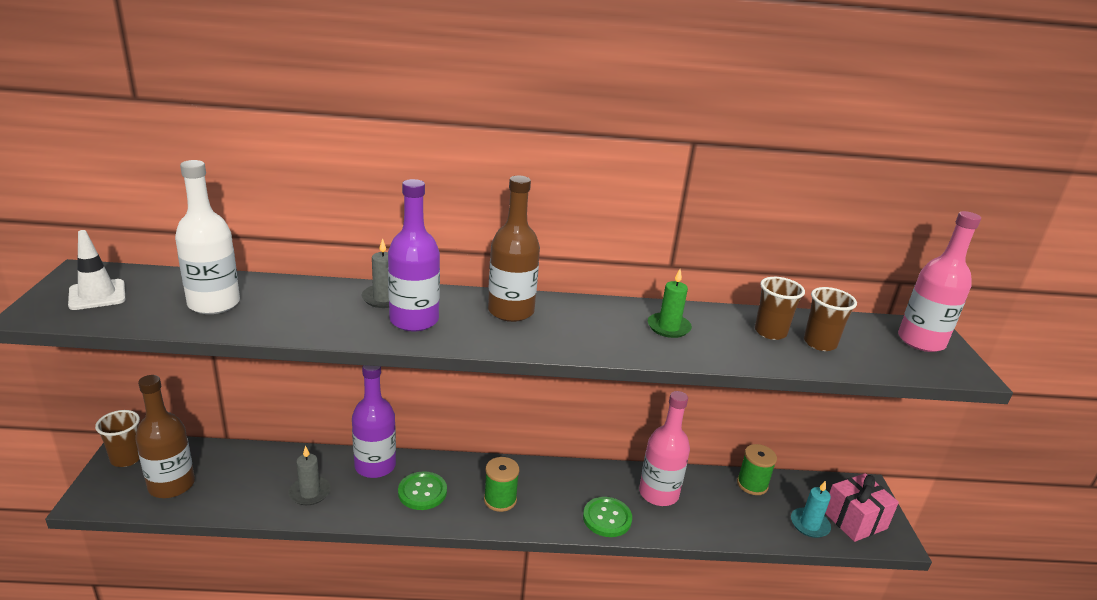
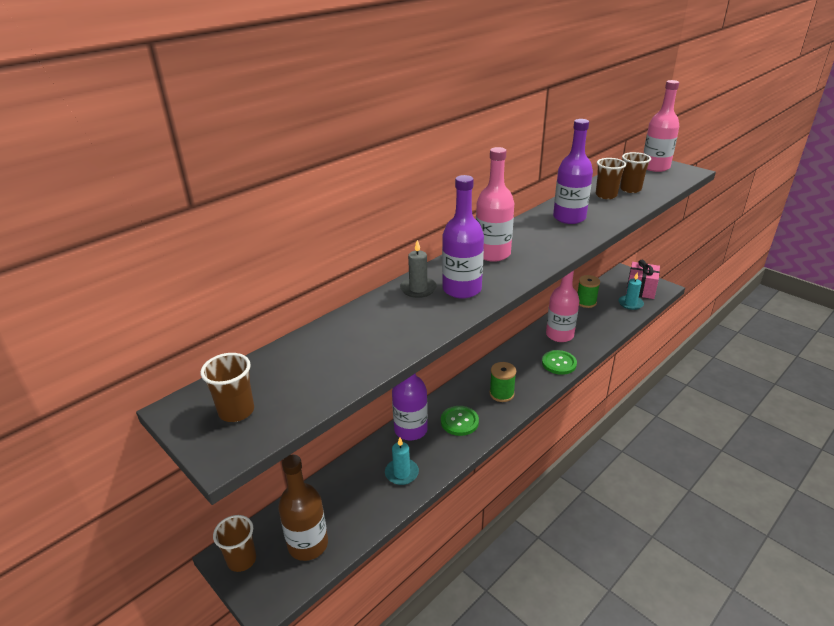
camera: 40 degrees left, 5 degrees up
white traffic cone [68,230,126,310] -> brown cup [200,353,254,422]
white bottle [175,160,240,314] -> none
grey candle [289,446,331,505] -> turquoise candle [385,438,419,485]
brown bottle [488,176,540,322] -> pink bottle [476,147,514,262]
green candle [648,269,692,338] -> purple bottle [553,119,593,224]

